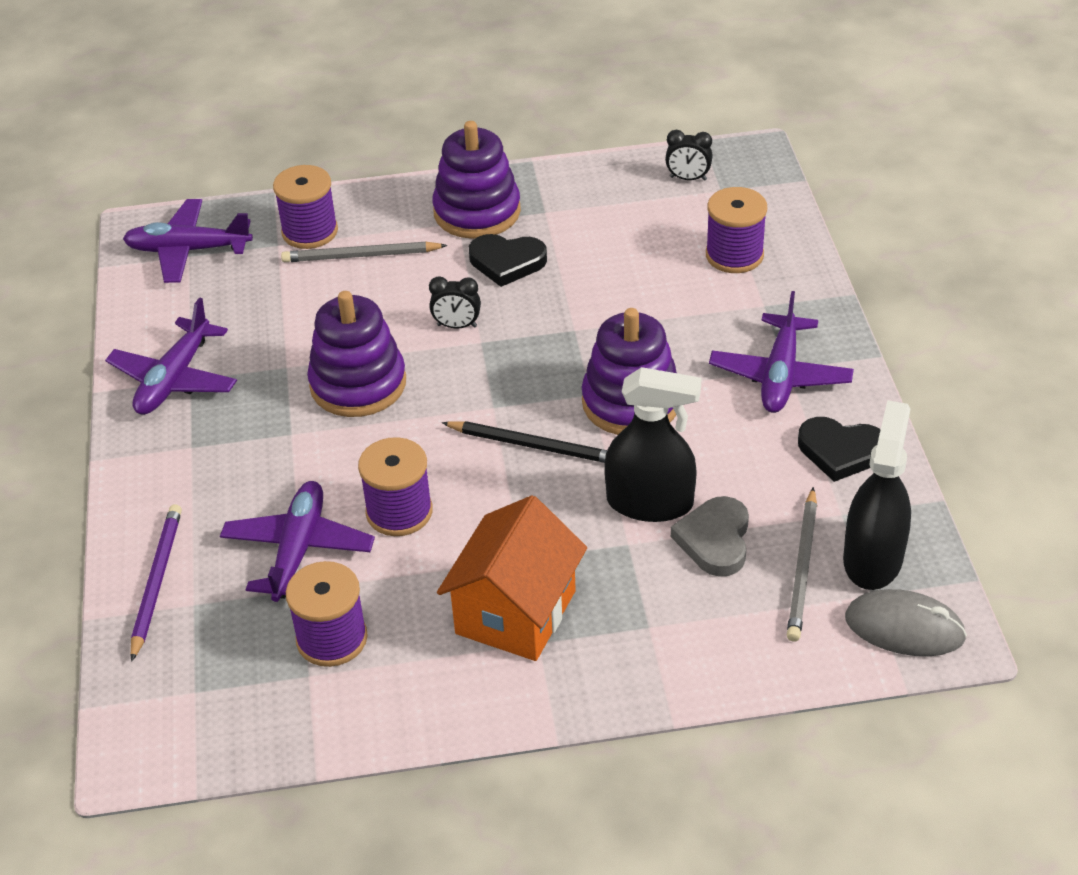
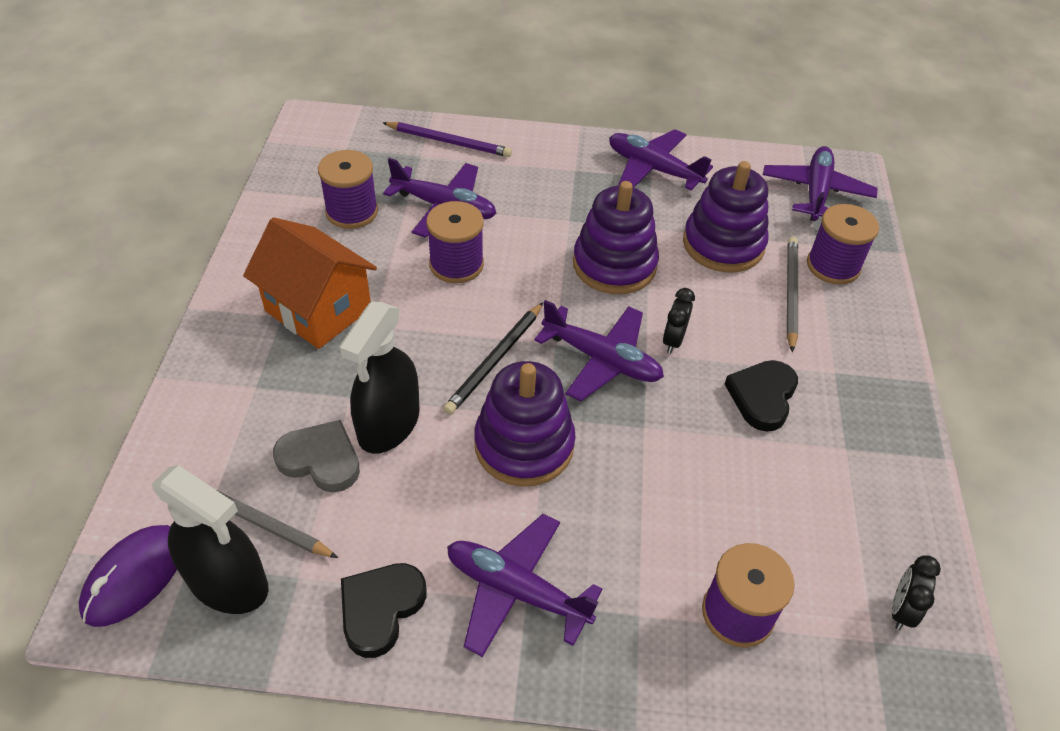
camera: 100 degrees right, 5 degrees up
purple stacking toy [432,121,521,239] -> purple stacking toy moved to [683,161,769,273]
grey mouse [845,589,967,656] -> purple mouse [79,525,177,627]
none -> purple plane [534,300,664,402]

